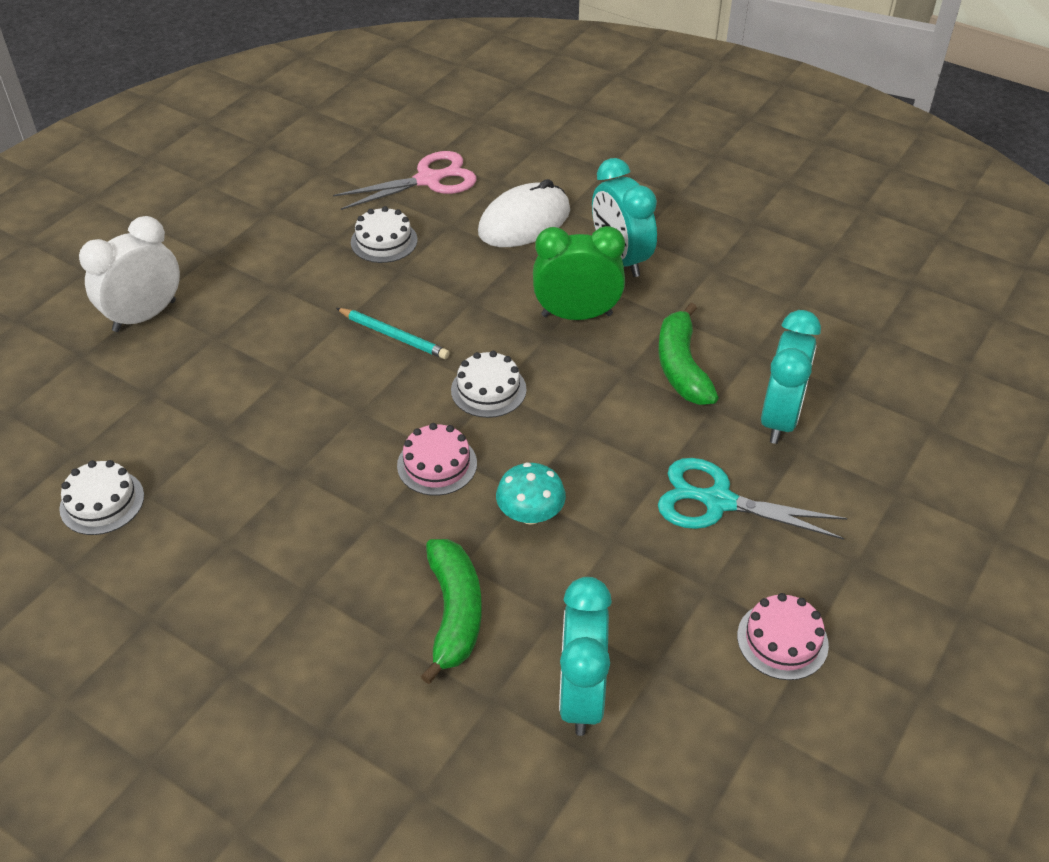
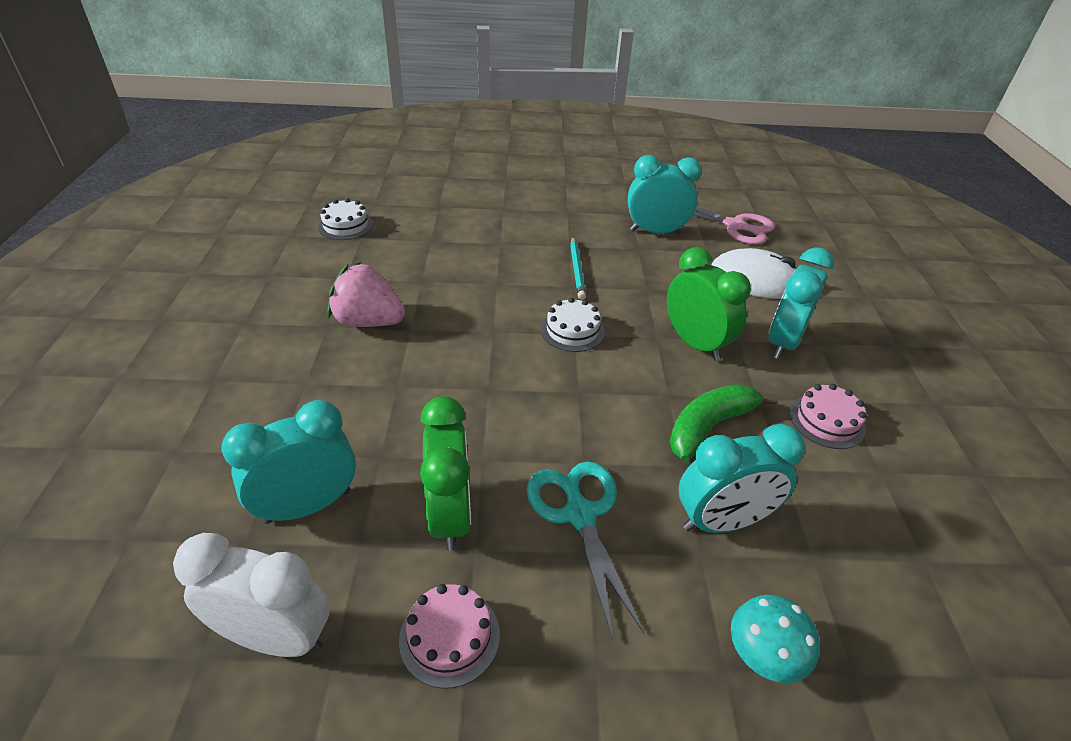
camera: 55 degrees right, 5 degrees down
white clock [79,216,180,332] -> white clock moved to [173,533,330,657]
white cake [351,206,418,263] -> turquoise clock [628,155,702,234]
pink cake [397,423,477,496] -> pink cake moved to [789,384,866,449]
green banana [421,539,482,684] -> none
turquoise mushroom [496,462,566,525] -> turquoise mushroom moved to [731,595,820,683]
none -> pink strawberry [328,262,405,327]
none -> green clock [420,397,471,551]

